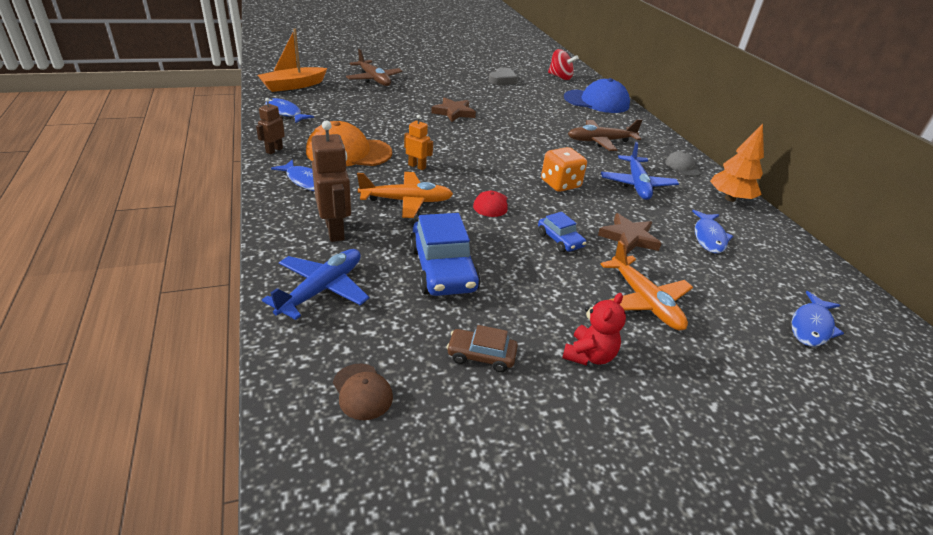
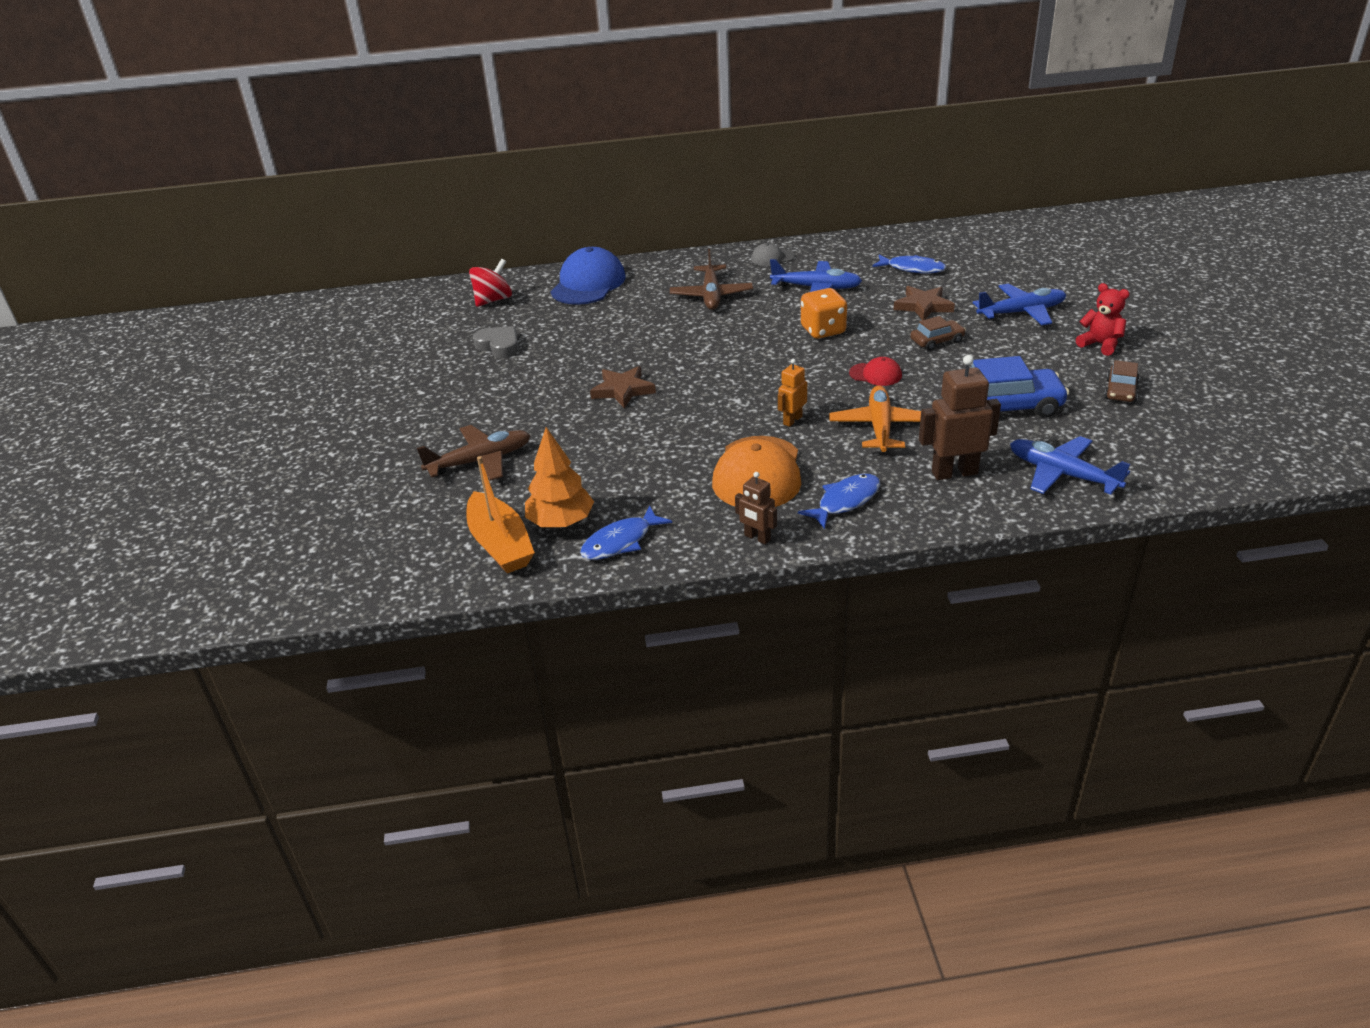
camera: 75 degrees left, 0 degrees up
brown cap [333,364,393,420] -> none
blue car [538,212,586,252] -> brown car [910,316,966,351]
orange plane [601,241,693,330] -> blue plane [973,284,1066,325]
orange tree [710,124,764,202] -> orange tree moved to [525,427,594,527]
blue fish [792,291,844,347] -> none

